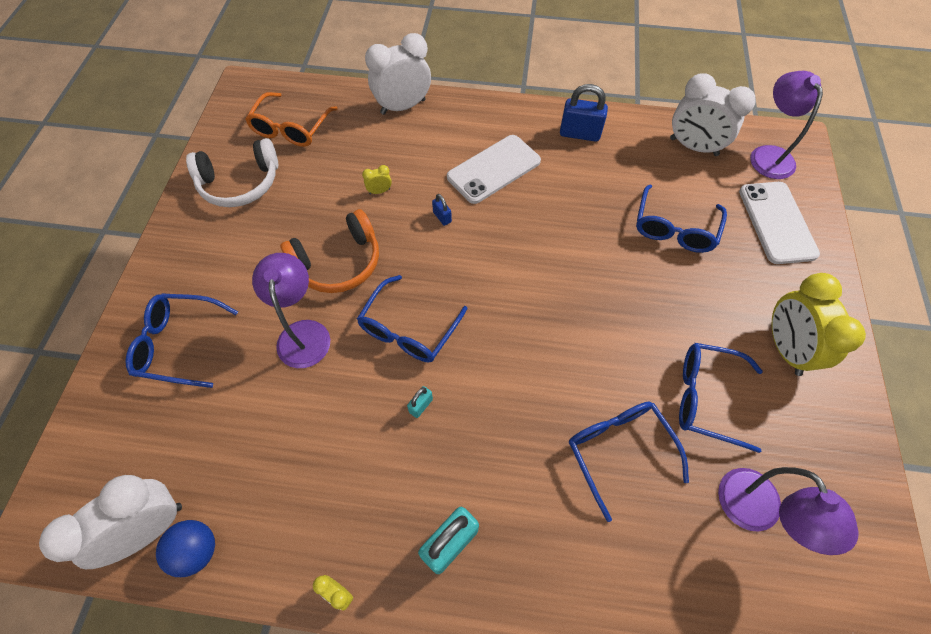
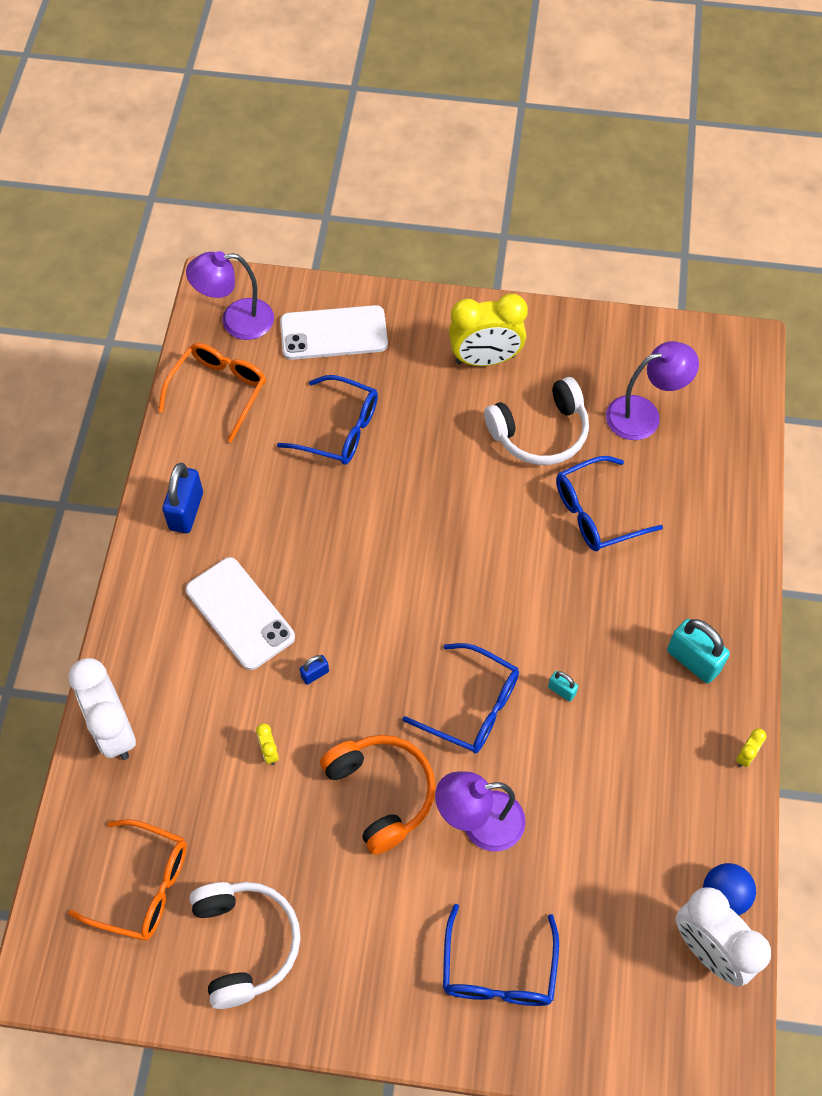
camera: 90 degrees left, 0 degrees up
white clock [670,73,756,156] -> orange glasses [158,343,266,443]
blue glasses [679,343,763,453] -> white headphones [484,377,589,465]

